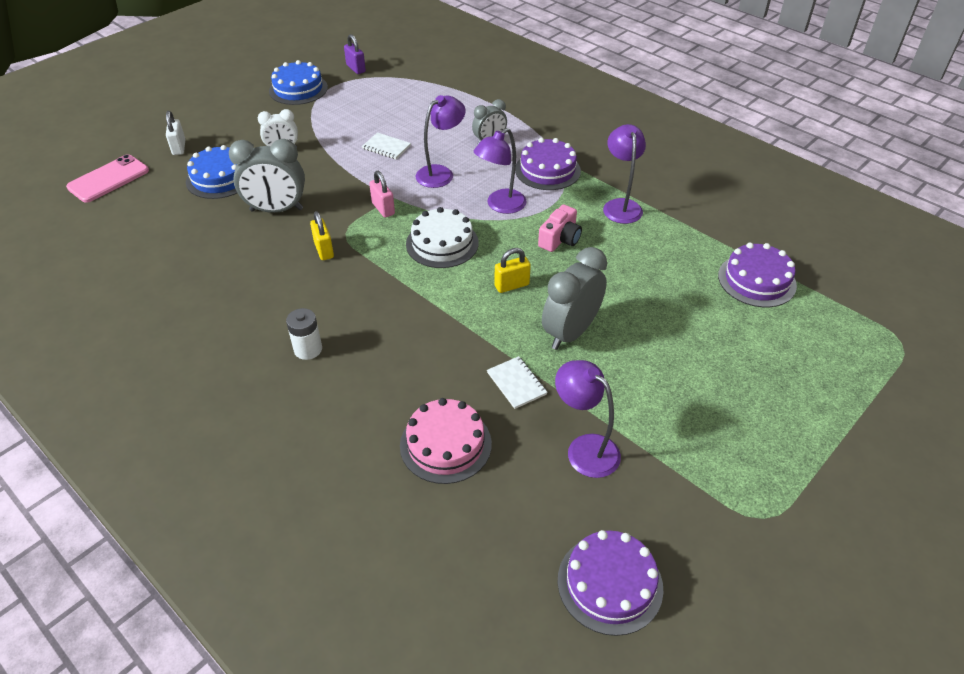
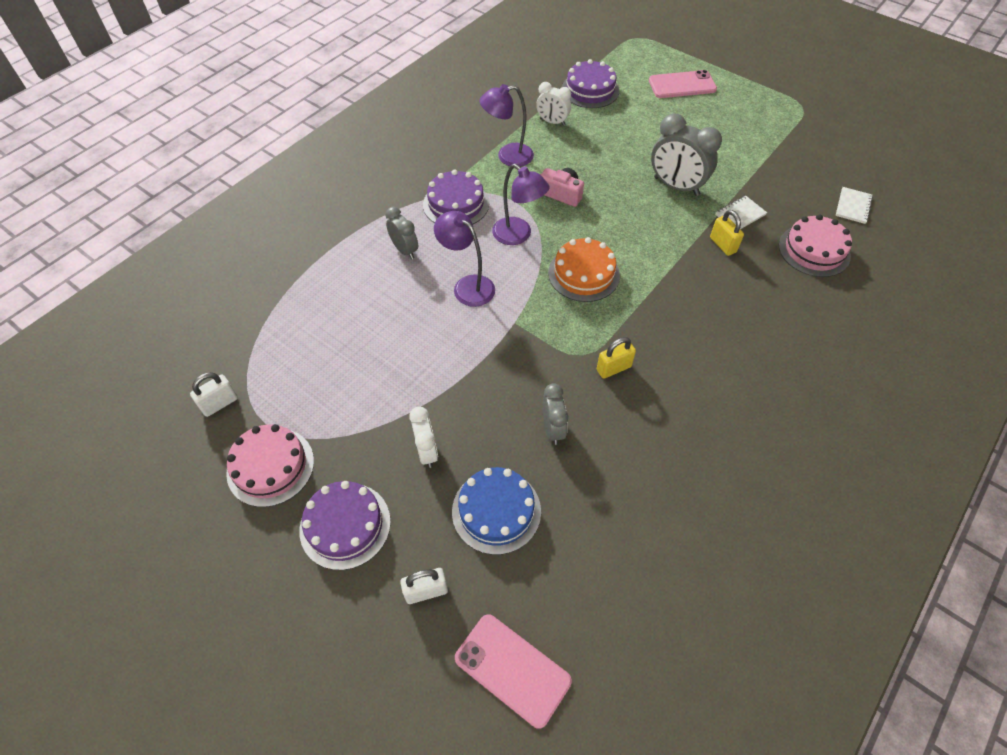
camera: 95 degrees left, 10 degrees up
grey clock [229,139,305,213] -> grey clock [543,383,568,445], size x0.59
blue cake [269,60,328,105] -> pink cake [226,424,314,507]
white battery [286,308,322,360] -> none
purple padlock [344,34,366,74] -> white padlock [190,372,238,417]
white notebook [362,132,411,159] -> white notebook moved to [835,187,873,224]
pink padlock [369,171,395,218] -> none
white cake [406,207,479,268] -> orange cake [548,237,620,302]
yellow padlock [494,248,531,293] -> yellow padlock moved to [710,210,744,256]
purple lamp [555,360,621,478] -> none
purple cake [558,530,663,636] -> purple cake moved to [299,481,391,570]
none -> white clock [536,82,571,126]
none -> pink phone [649,70,717,98]

